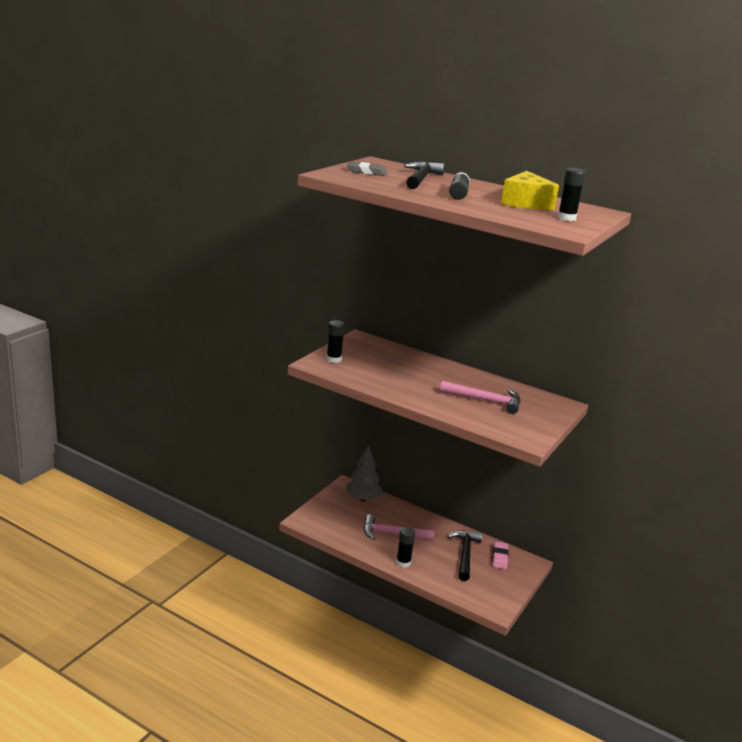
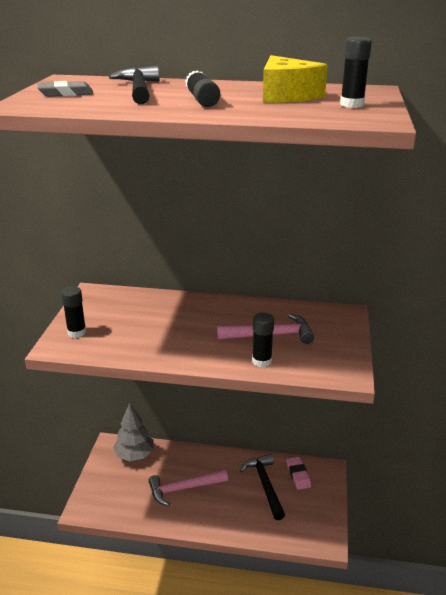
camera: 20 degrees left, 5 degrees up
black glue stick [396,527,415,568] -> black glue stick moved to [252,312,274,367]

